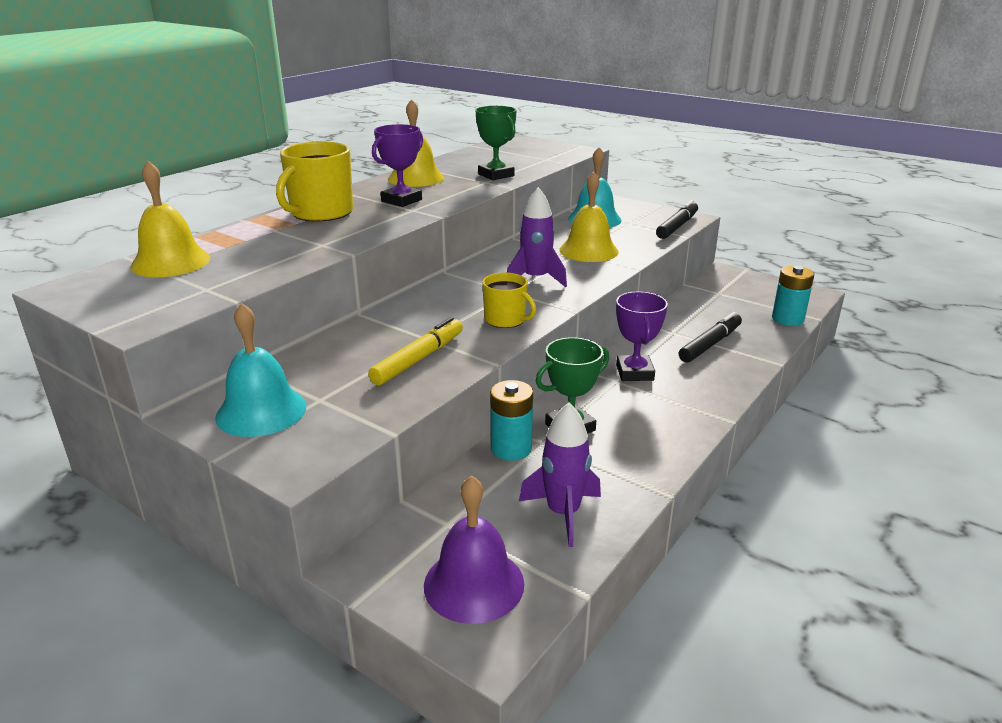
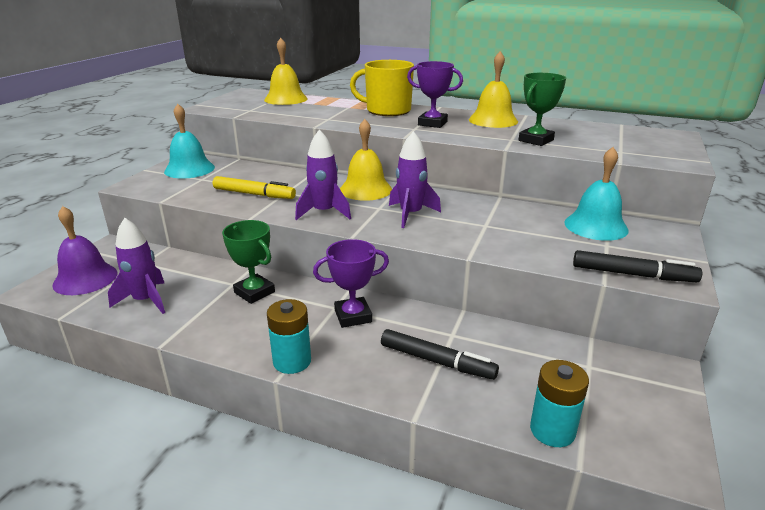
camera: 75 degrees right, 0 degrees up
yellow mug [482,272,536,328] -> purple rocket [295,129,351,220]
turquoise battery [490,380,533,461] -> turquoise battery moved to [267,299,311,374]
yellow bell [559,172,619,262] -> yellow bell moved to [340,119,392,201]

